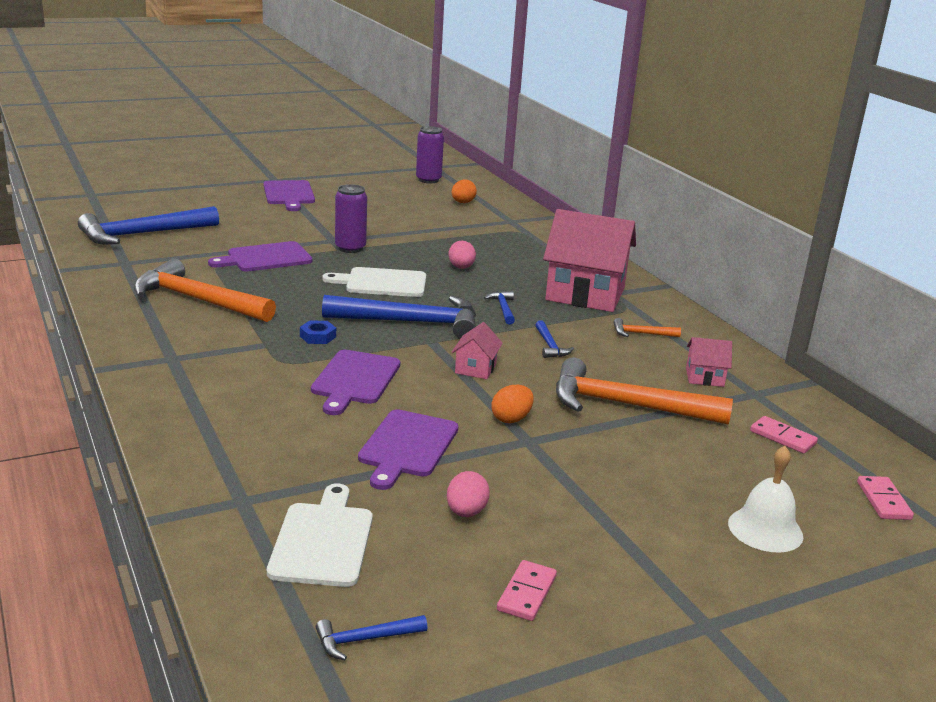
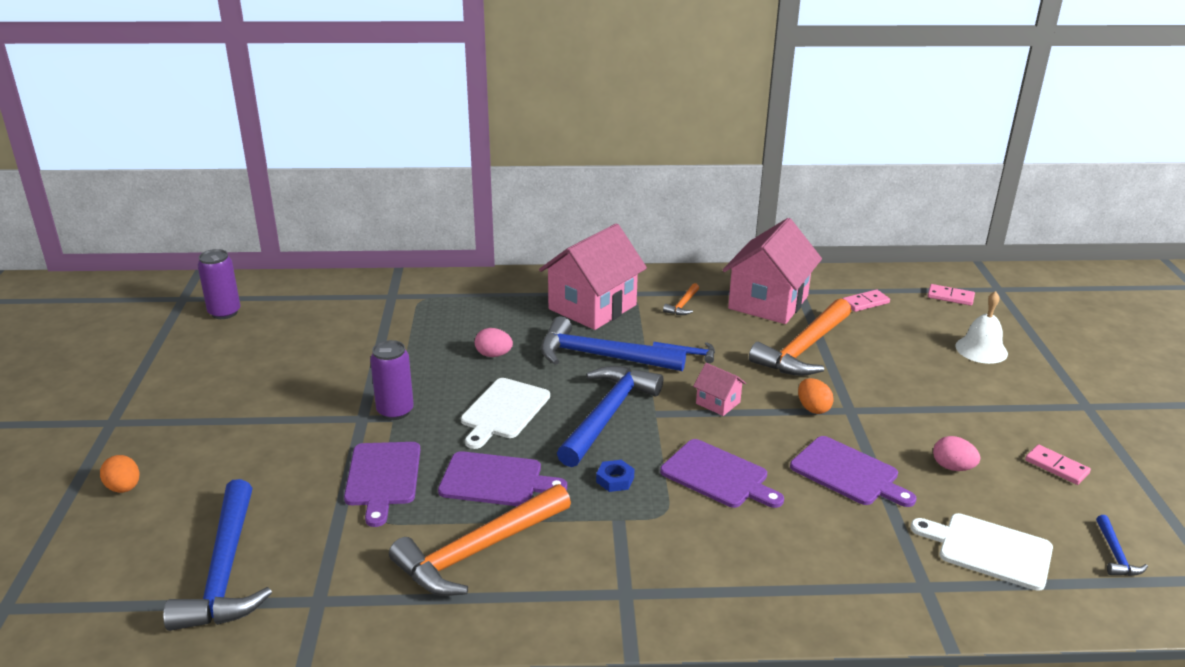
camera: 65 degrees left, 5 degrees up
purple cutting board [263,180,315,211] -> purple cutting board moved to [438,451,567,506]
orange egg [452,179,477,203] -> orange egg moved to [100,455,139,493]
blue hammer [484,291,515,324] -> blue hammer [541,316,686,371], size x2.31
pink house [686,337,732,387] -> pink house [722,218,822,324], size x2.27

